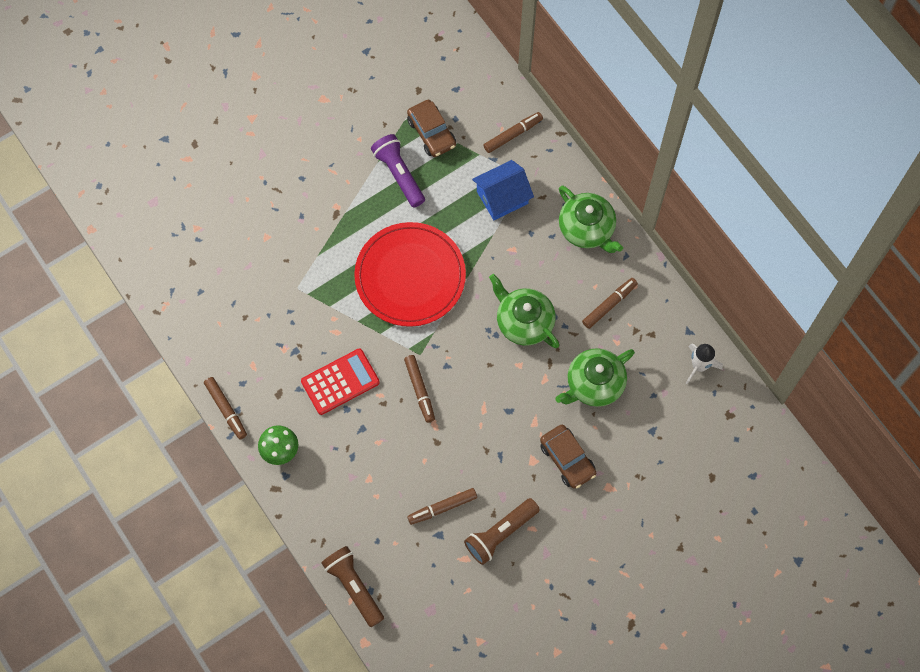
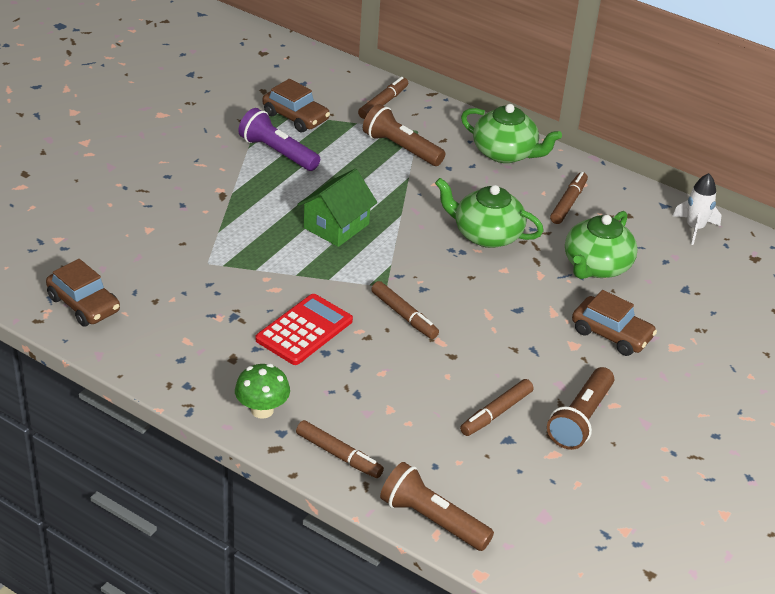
camera: 25 degrees left, 30 degrees down
brown marker [204,377,247,439] -> brown marker moved to [296,420,384,478]
red plate [354,222,466,327] -> green house [297,169,377,247]
blue house [472,160,534,220] -> brown flashlight [363,104,445,166]
none -> brown car [46,259,120,326]

